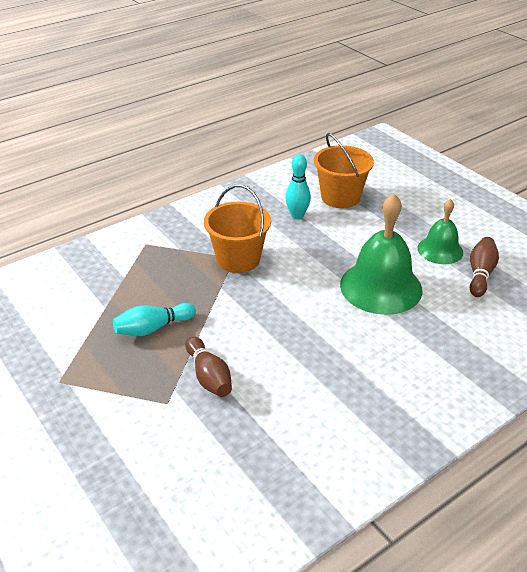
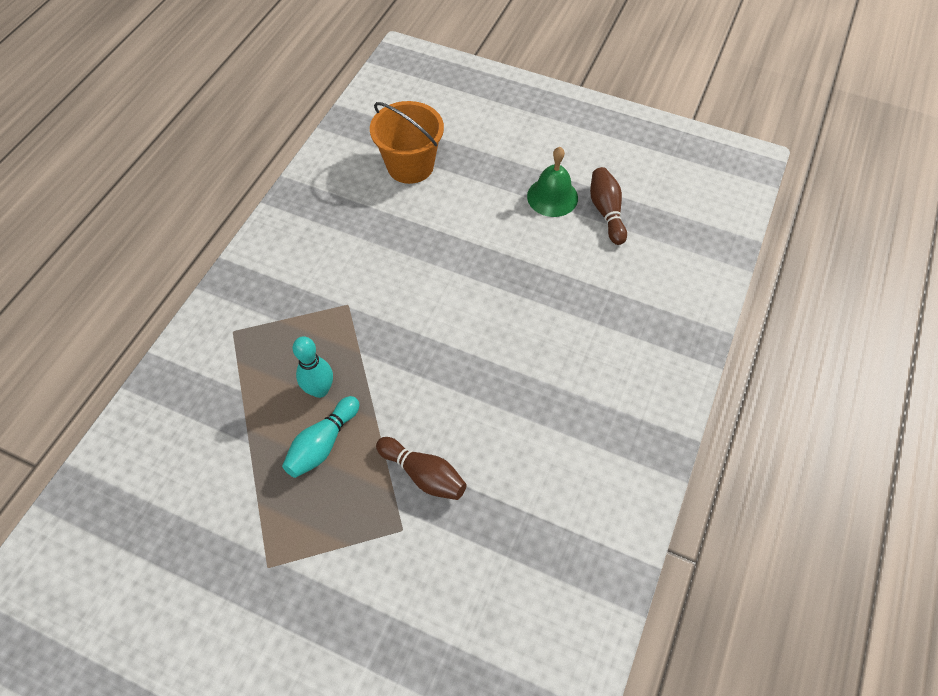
camera: 30 degrees left, 20 degrees up
orange bucket [204,185,271,273] -> none
turquoise bowling pin [285,154,311,219] -> turquoise bowling pin moved to [293,336,333,398]
green bell [340,194,423,315] -> none

